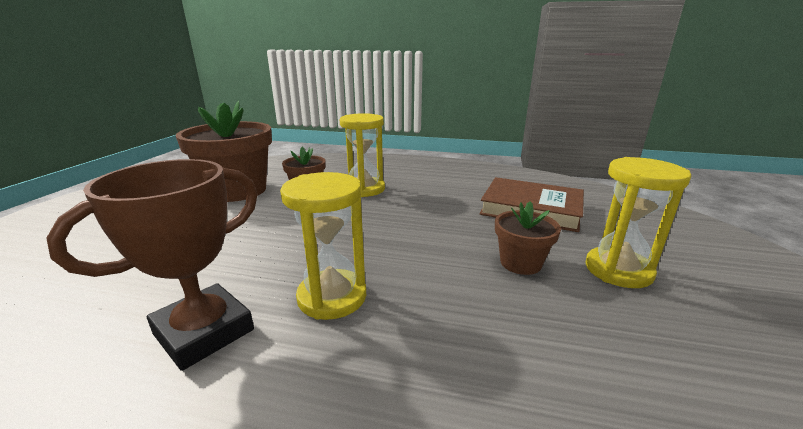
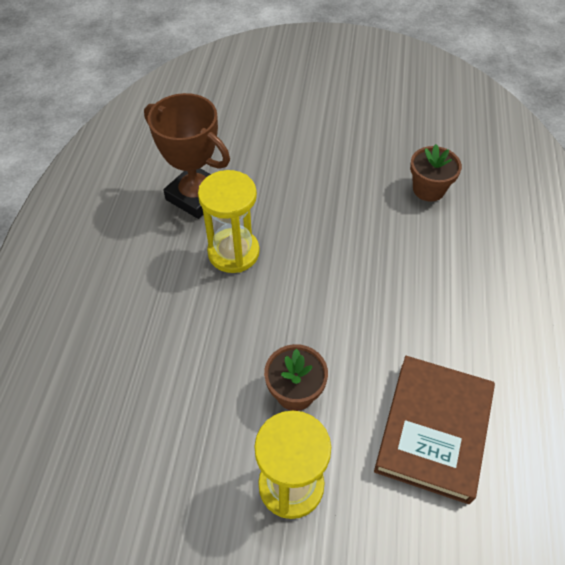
camera: 85 degrees right, 30 degrees up
brown flower pot [175,101,272,202] -> none
yellow hourglass [340,113,385,197] -> none

